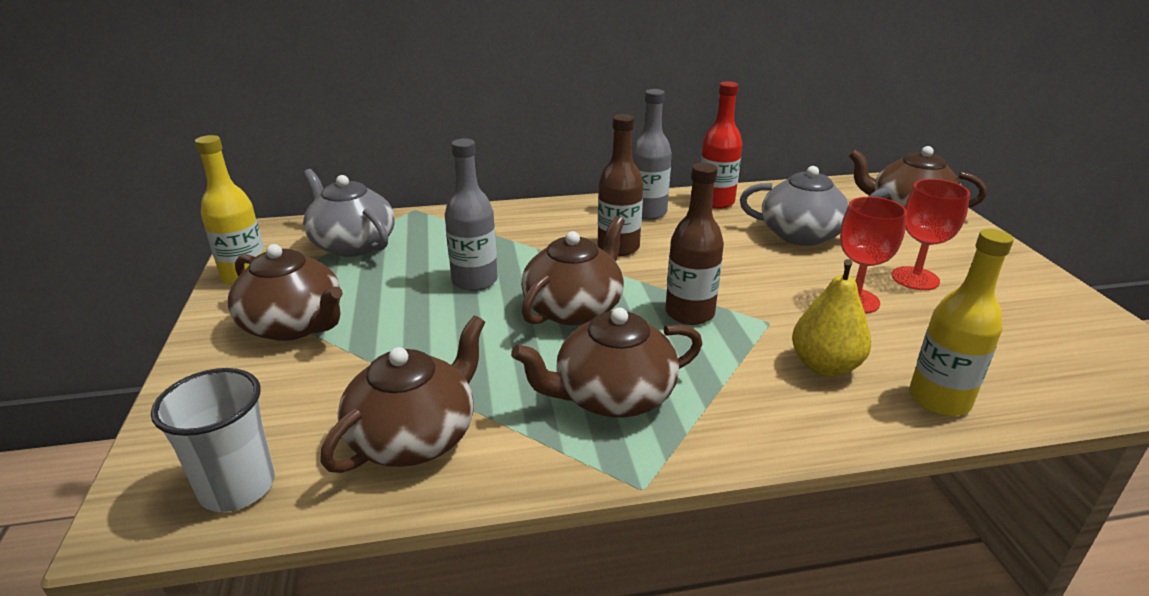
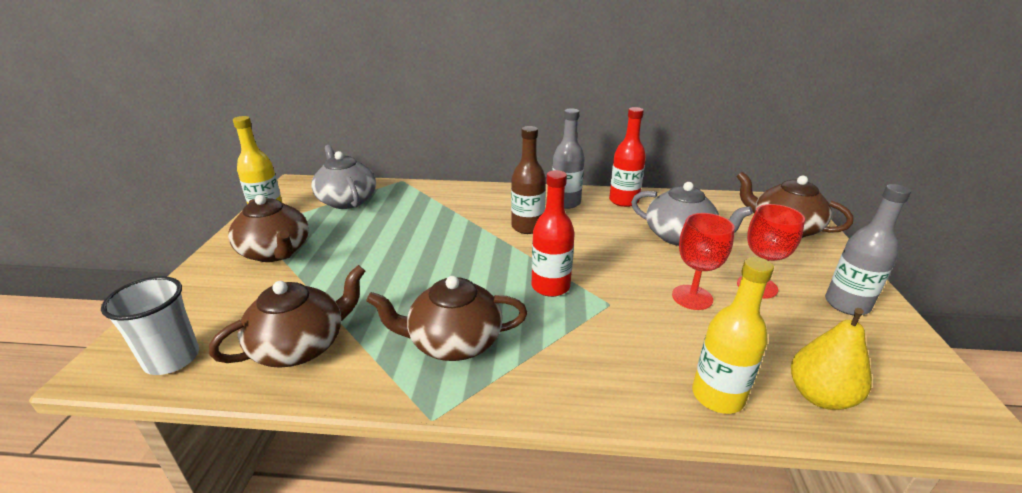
camera: 15 degrees right, 0 degrees up
grey bottle [445,139,498,291] -> grey bottle moved to [825,184,911,315]
brown teapot [521,216,625,325] -> none
brown bottle [665,163,724,325] -> red bottle [531,170,575,297]
yellow pear [792,259,871,377] -> yellow pear moved to [791,308,872,410]

